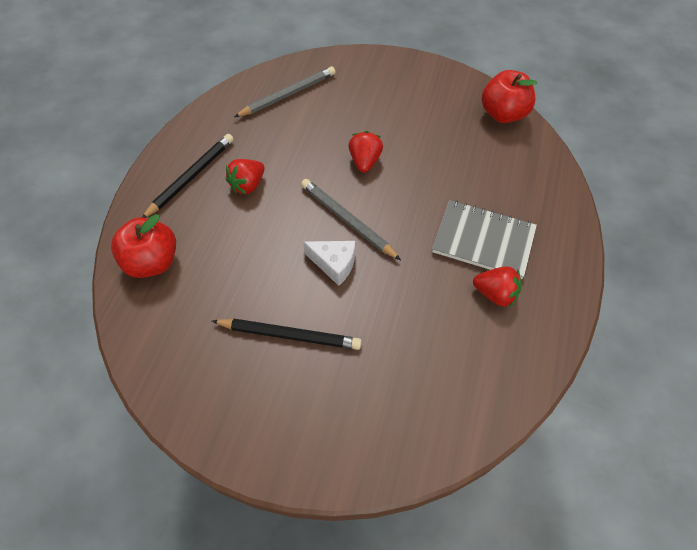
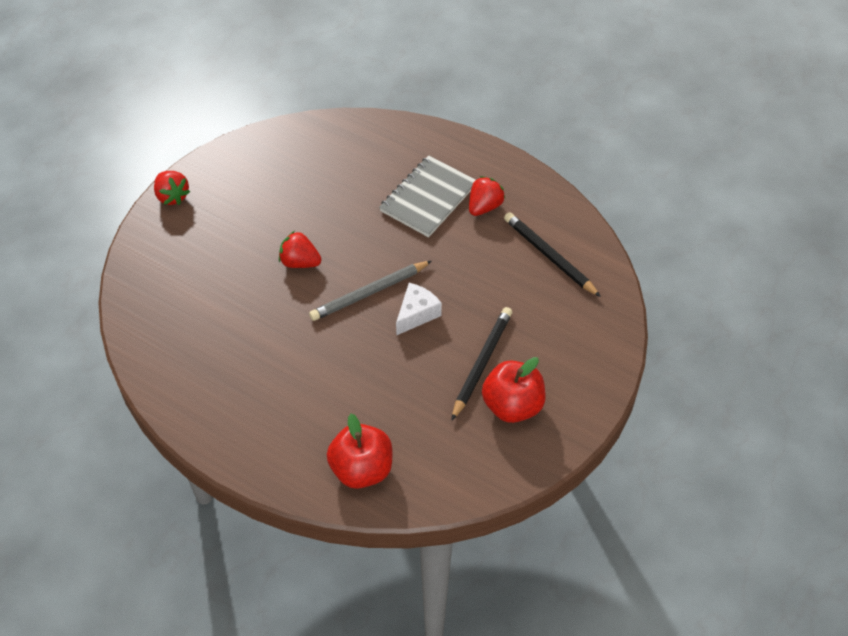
camera: 75 degrees left, 5 degrees down
black pencil [142,134,234,218] -> black pencil moved to [504,212,601,297]
red strawberry [226,159,265,194] -> red strawberry moved to [154,171,190,205]
grey pencil [234,66,335,117] -> none
red apple [482,70,537,123] -> red apple moved to [482,357,546,423]

